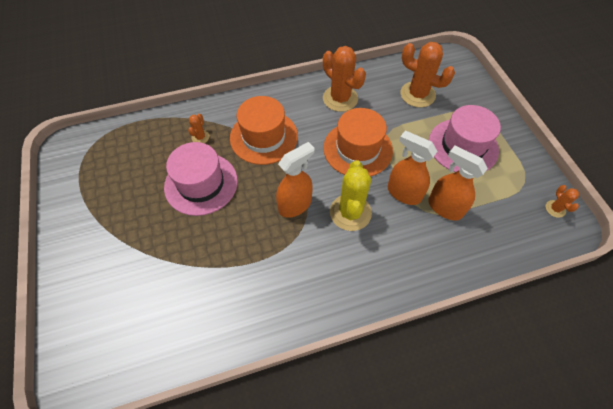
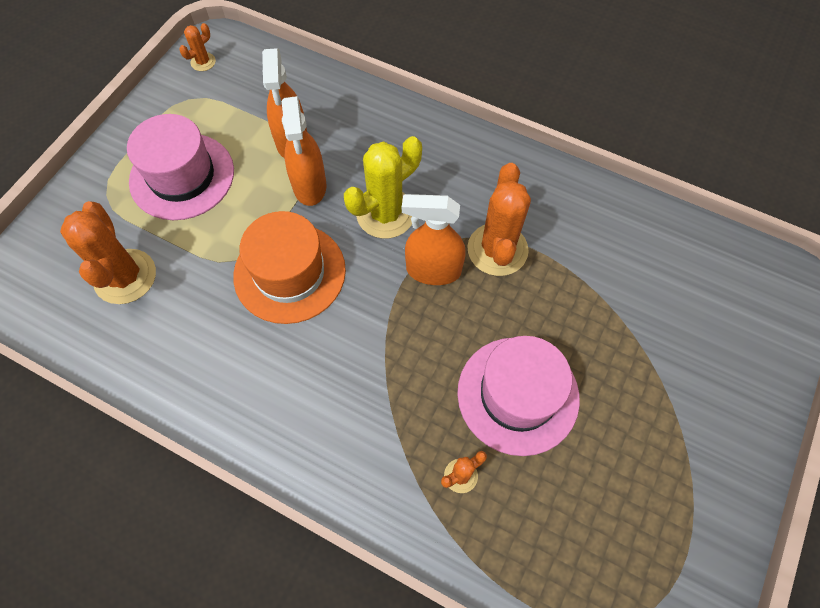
camera: 135 degrees left, 5 degrees up
orange hat [230,96,298,165] -> none
orange cactus [323,46,366,112] -> orange cactus moved to [467,163,531,276]

